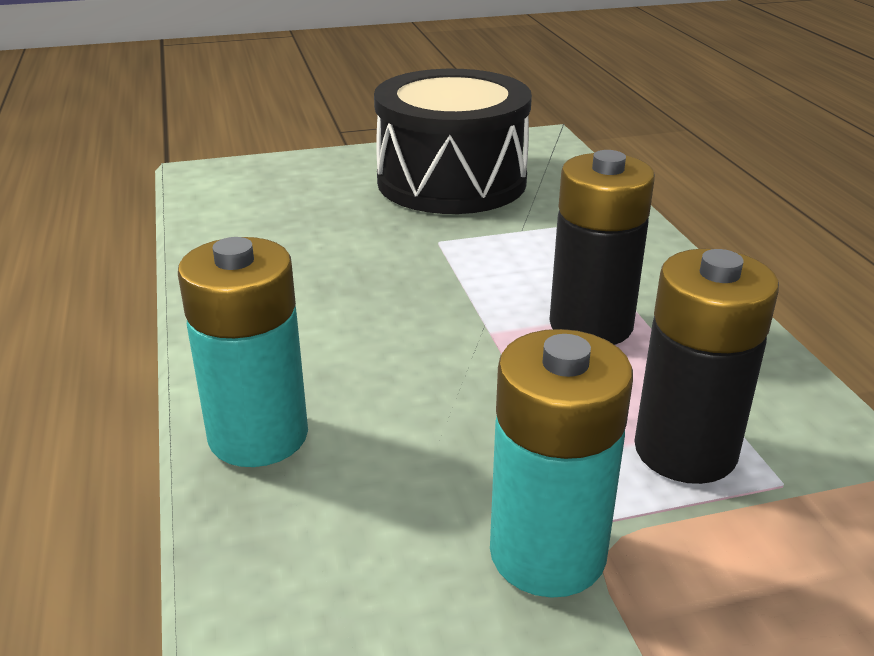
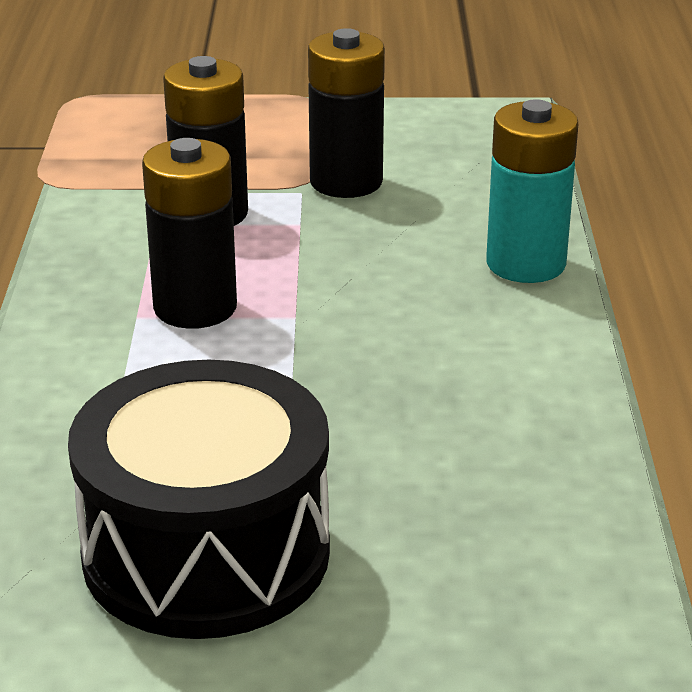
camera: 165 degrees left, 0 degrees up
turquoise battery [490,329,633,598] -> black battery [308,28,385,198]

